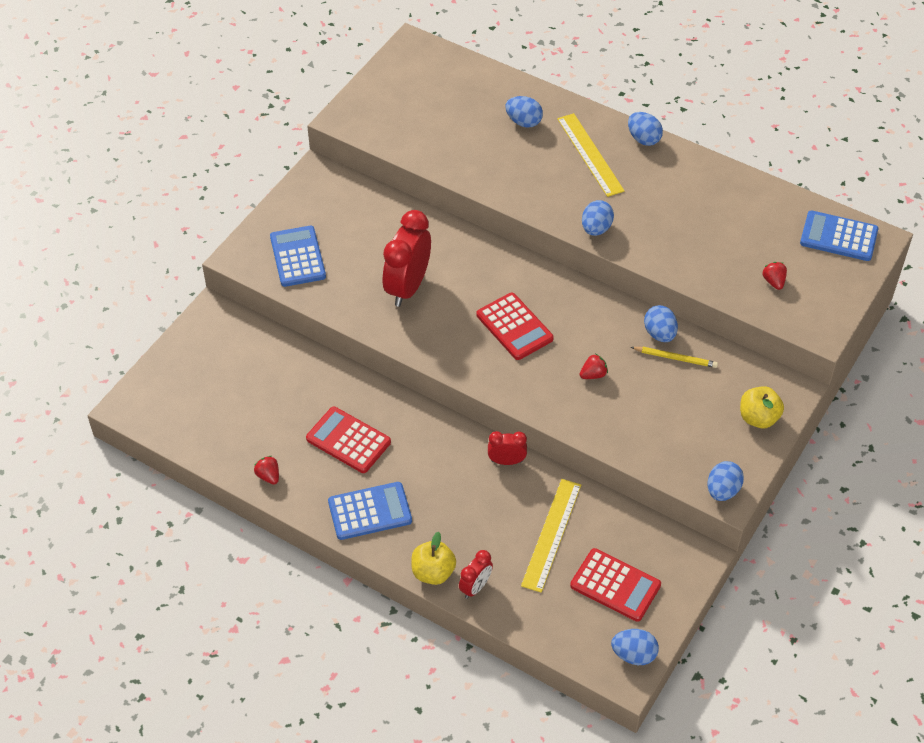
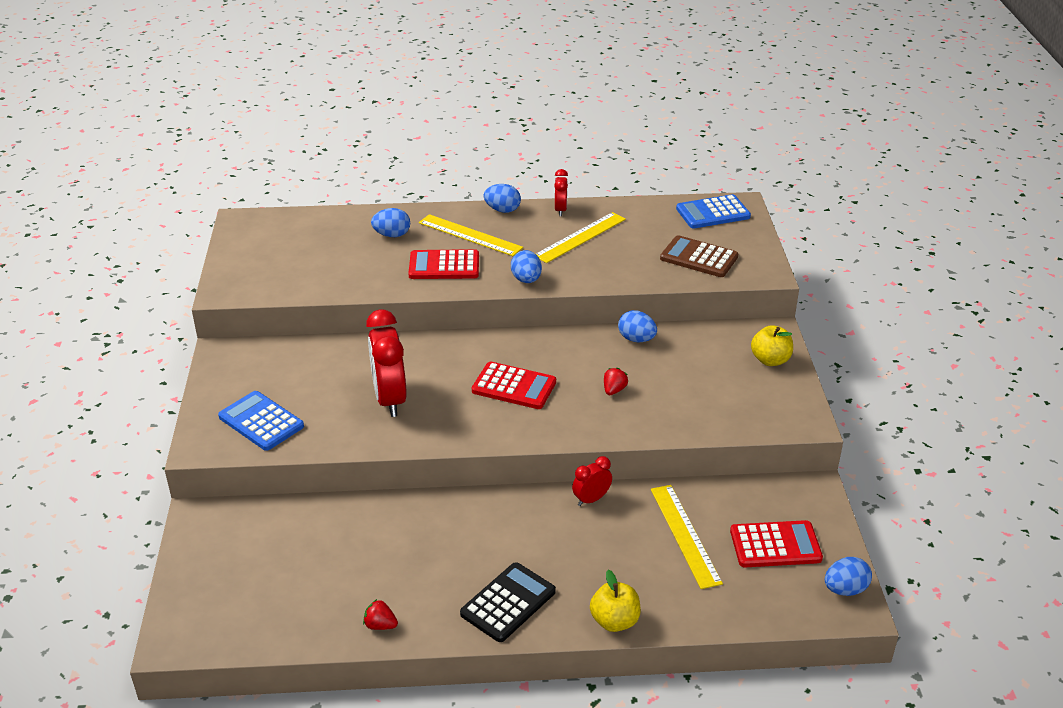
camera: 35 degrees left, 15 degrees down
red calculator [306,407,391,473] -> red calculator moved to [408,249,479,279]
blue calculator [328,482,412,540] -> black calculator [460,562,556,642]
red clock [459,550,493,599] -> red clock moved to [554,169,568,216]
yellow pencil [631,347,718,368] -> none
blue egg [708,461,744,501] -> none
red strawberry [762,262,787,290] -> brown calculator [660,235,739,277]
none -> yellow ruler [536,212,626,263]

